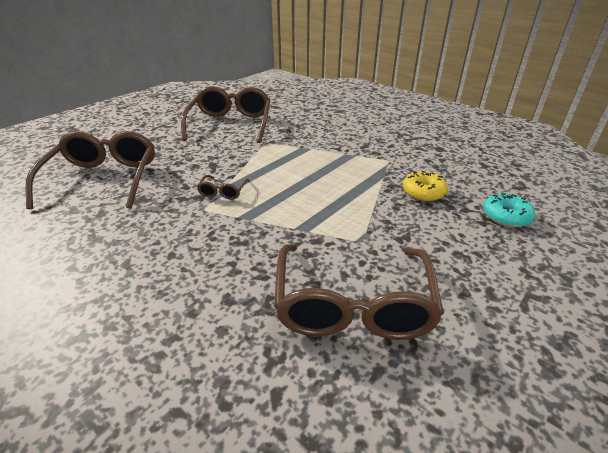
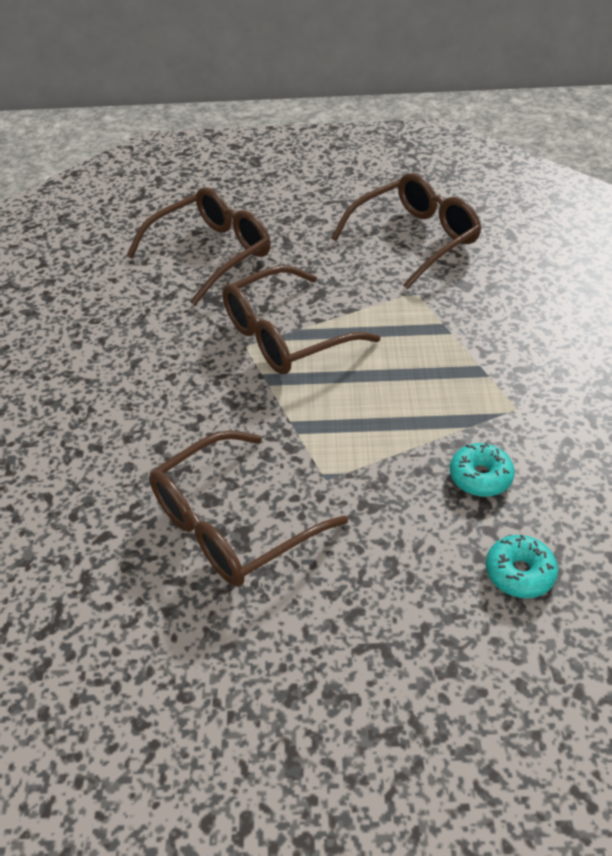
camera: 50 degrees right, 10 degrees up
brown glasses [197,175,250,200] -> brown glasses [222,265,380,374], size x2.37
yellow donut [403,171,448,201] -> turquoise donut [450,443,515,497]

